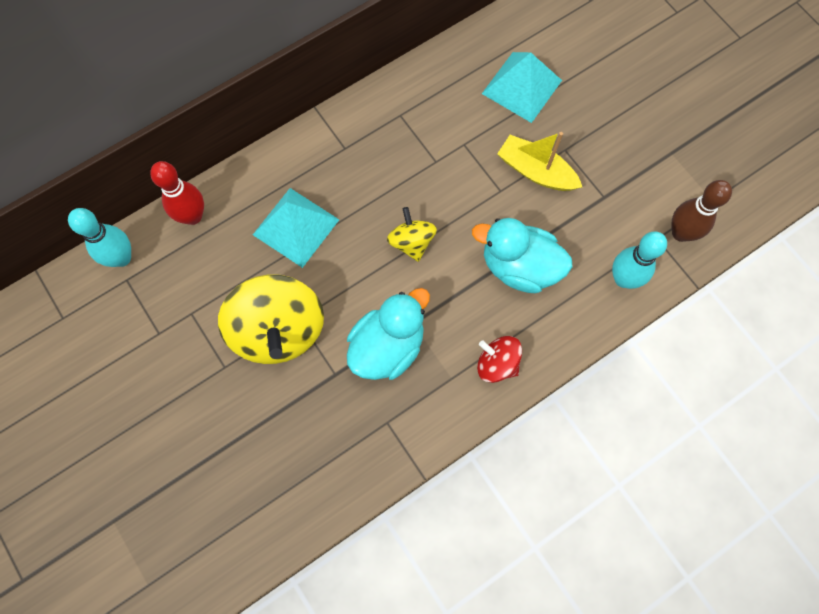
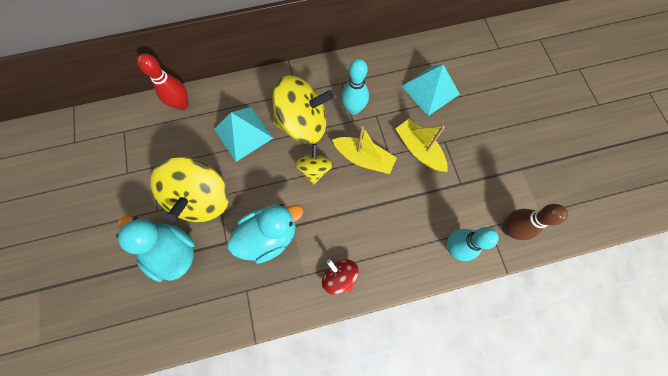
camera: 20 degrees right, 0 degrees up
turquoise bowling pin [68,208,131,267] -> turquoise bowling pin moved to [341,59,369,115]
turquoise duck [472,218,572,293] -> turquoise duck moved to [116,216,195,282]
none -> yellow spinning top [273,75,334,144]
none -> yellow boat [332,126,397,174]

